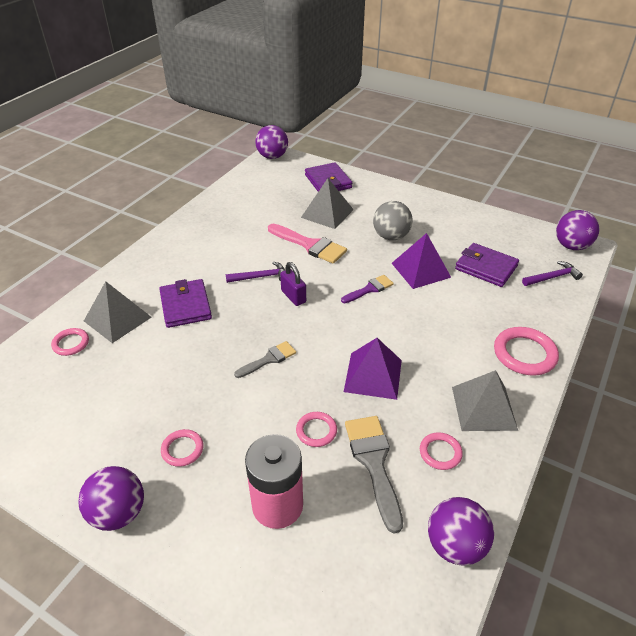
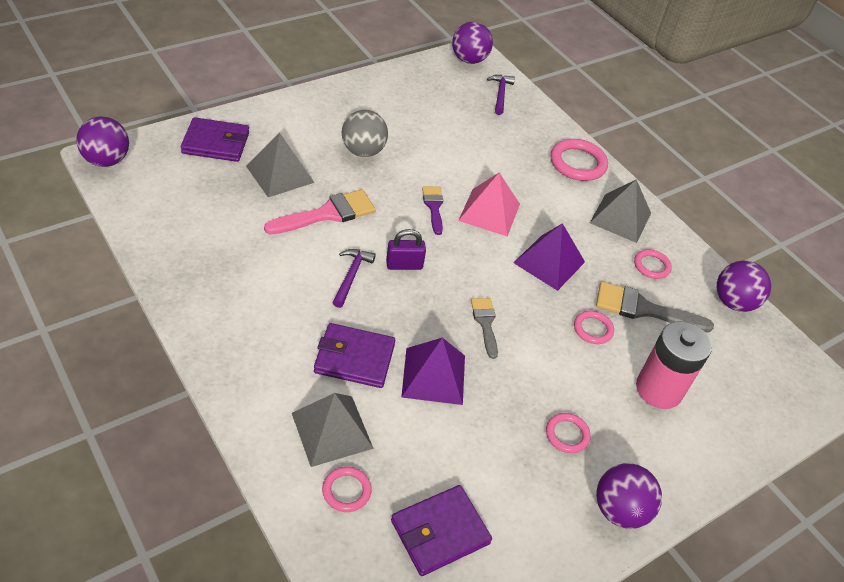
camera: 70 degrees left, 5 degrees up
purple pyramid [392,233,451,289] -> purple pyramid moved to [401,338,465,405]
purple wallet [455,243,519,287] -> purple wallet moved to [391,485,492,576]
none -> pink pyramid [458,173,520,236]

